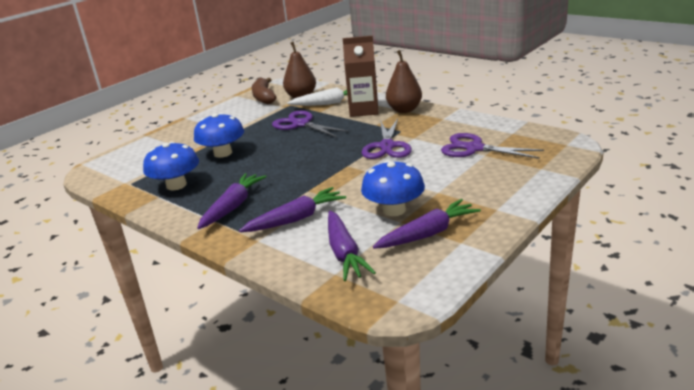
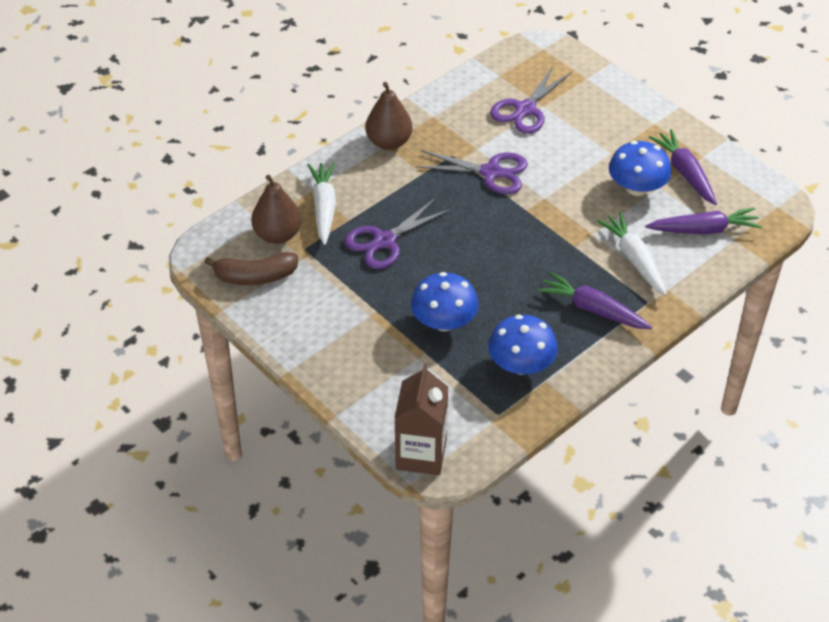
camera: 85 degrees left, 20 degrees up
purple carrot [239,187,346,232] -> white carrot [596,212,667,296]
brown carton [343,36,379,117] -> brown carton moved to [394,364,448,475]

